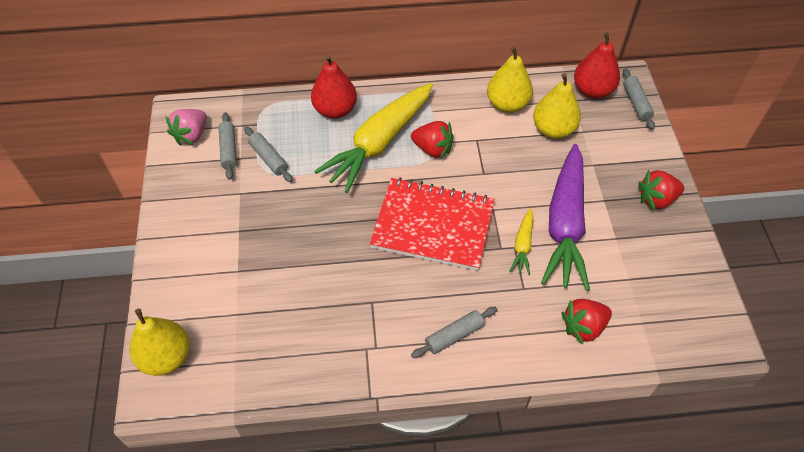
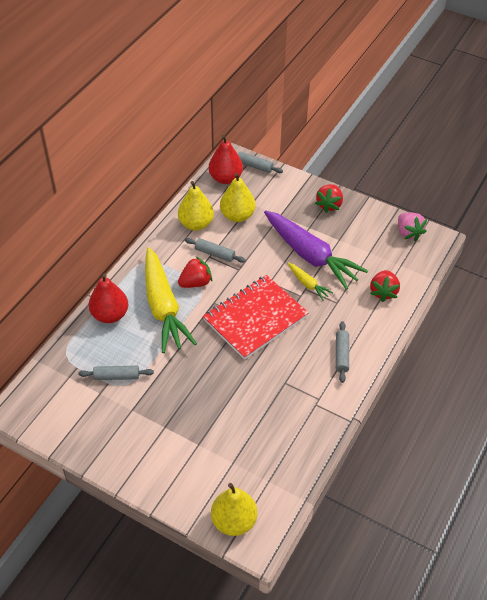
camera: 55 degrees left, 5 degrees down
pink strawberry [166,109,207,146] -> pink strawberry moved to [398,212,427,241]
grey rolling pin [218,113,237,180] -> grey rolling pin moved to [185,238,246,263]

